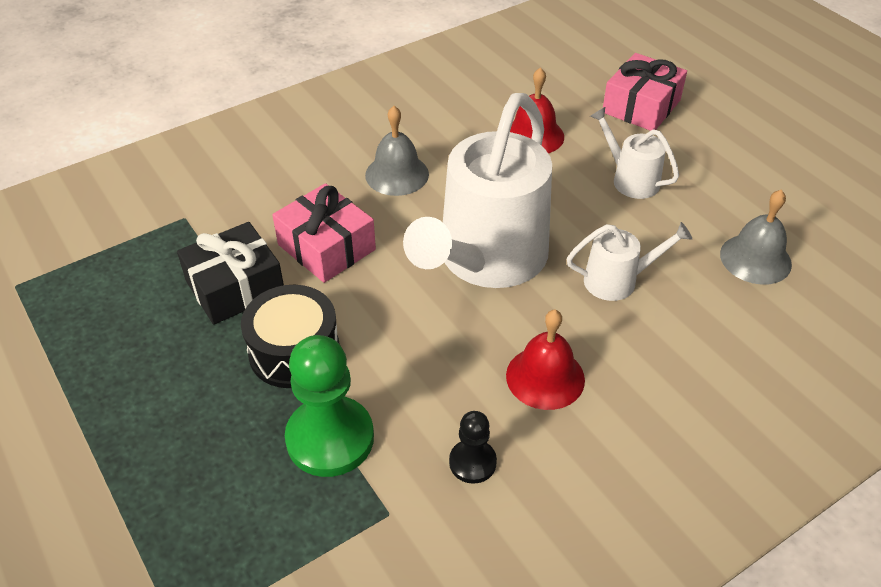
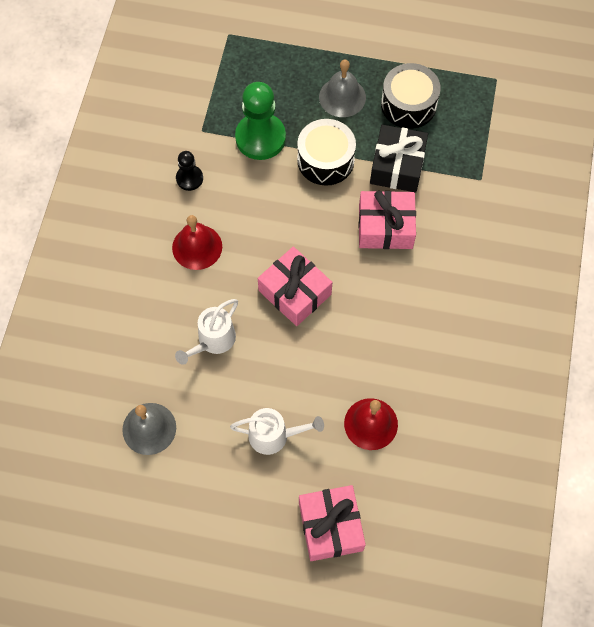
camera: 135 degrees right, 20 degrees up
grey bell [365,106,429,196] -> grey bell moved to [319,59,366,117]
white watering can [403,93,552,288] -> pink gift [258,247,332,326]
none -> black drum [381,63,441,129]

